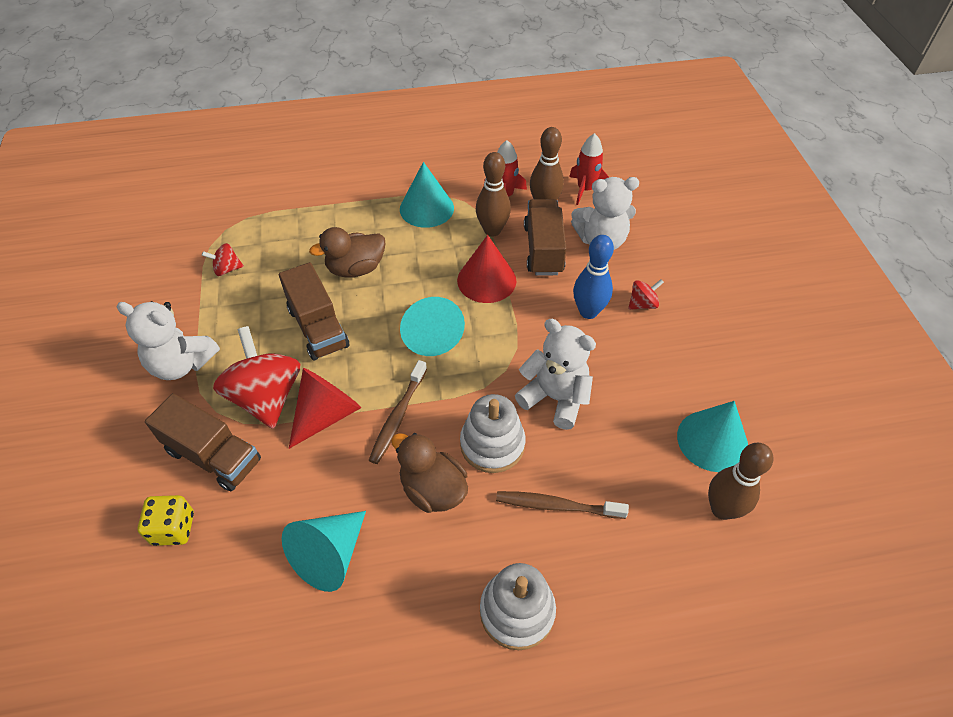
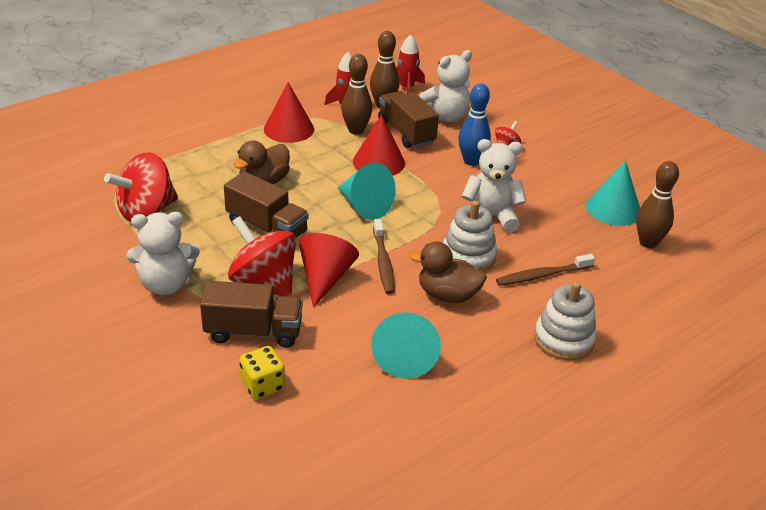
camera: 30 degrees left, 15 degrees down
red spinning top [202,243,244,276] -> red spinning top [104,152,178,222], size x2.16
turquoise cone [400,162,454,228] -> red cone [264,82,314,143]

